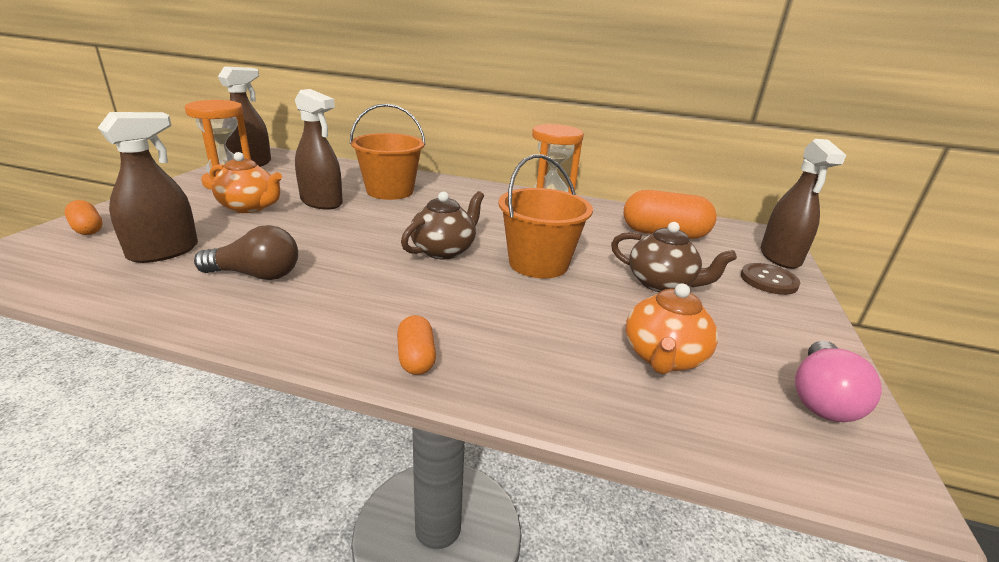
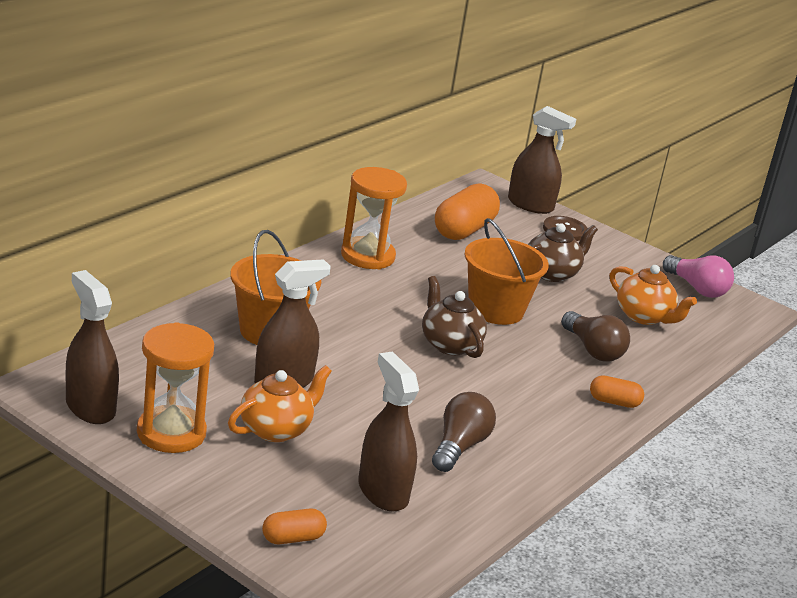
camera: 70 degrees left, 0 degrees up
none -> brown light bulb [561,311,630,362]

